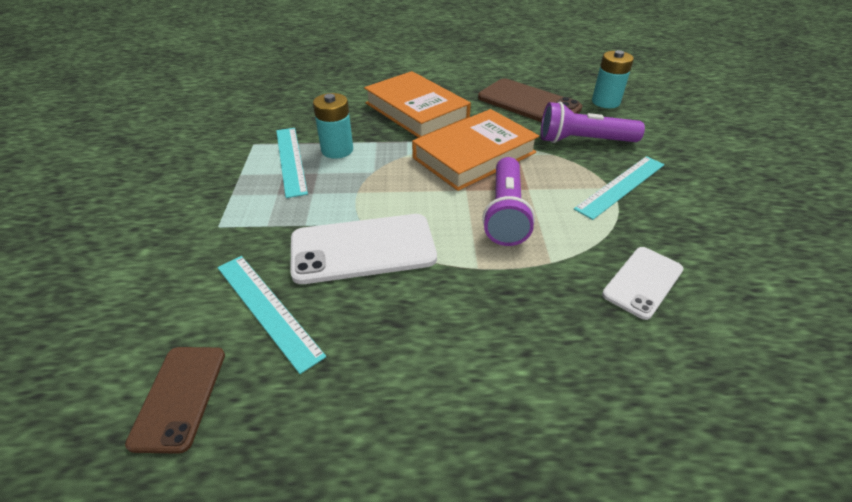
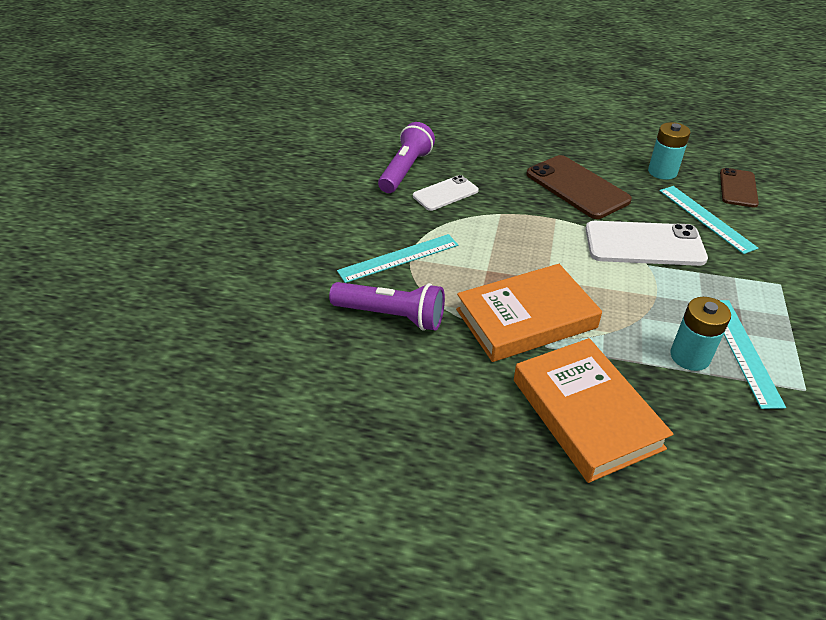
camera: 165 degrees left, 0 degrees up
brown phone [478,78,582,122] -> brown phone moved to [526,155,632,219]
purple flashlight [482,157,535,246] -> purple flashlight moved to [378,122,435,193]
turquoise battery [592,50,634,108] -> turquoise battery moved to [648,122,691,180]

